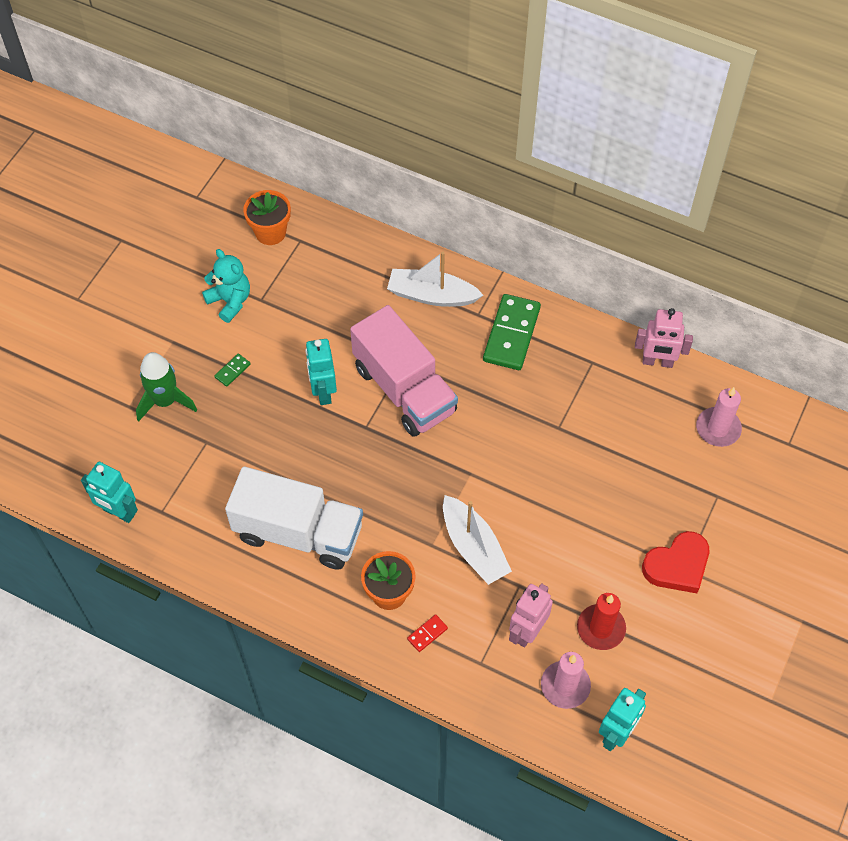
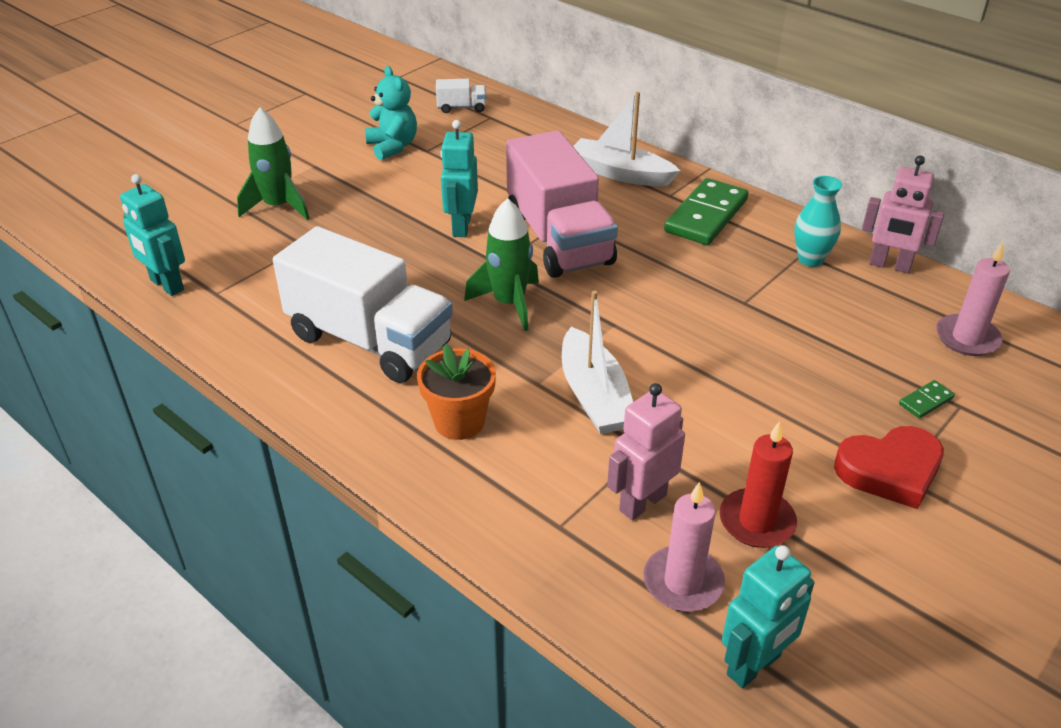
camera: 15 degrees right, 20 degrees down
green domino [215,354,251,387] -> green domino moved to [899,380,955,418]
orange flower pot [243,190,291,245] -> white truck [436,79,486,113]
red domino [407,614,448,652] -> none
none -> green rocket [464,198,539,331]
none -> turquoise vase [794,176,842,267]

